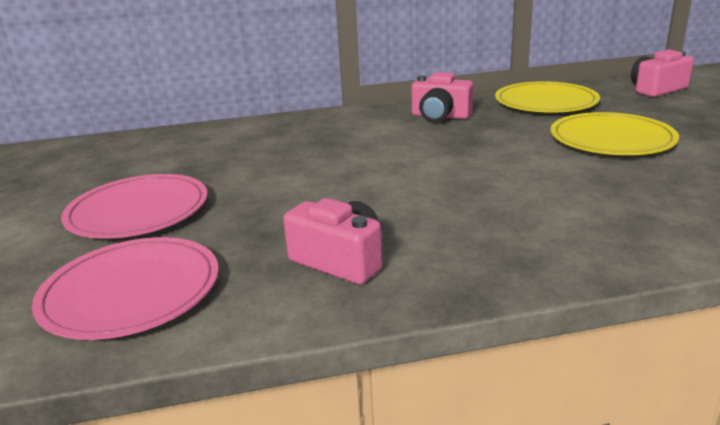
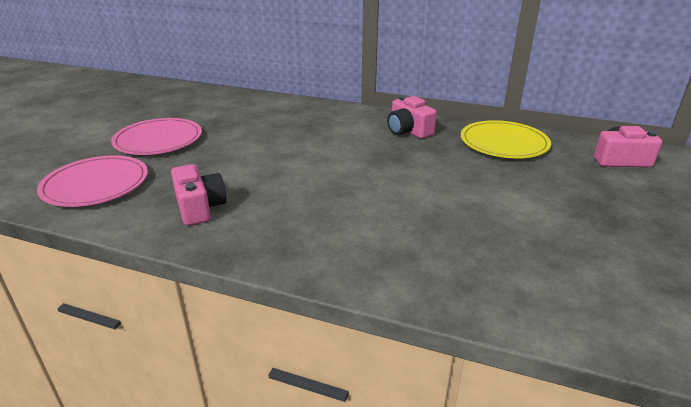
camera: 30 degrees right, 5 degrees up
yellow plate [551,112,679,155] -> none

